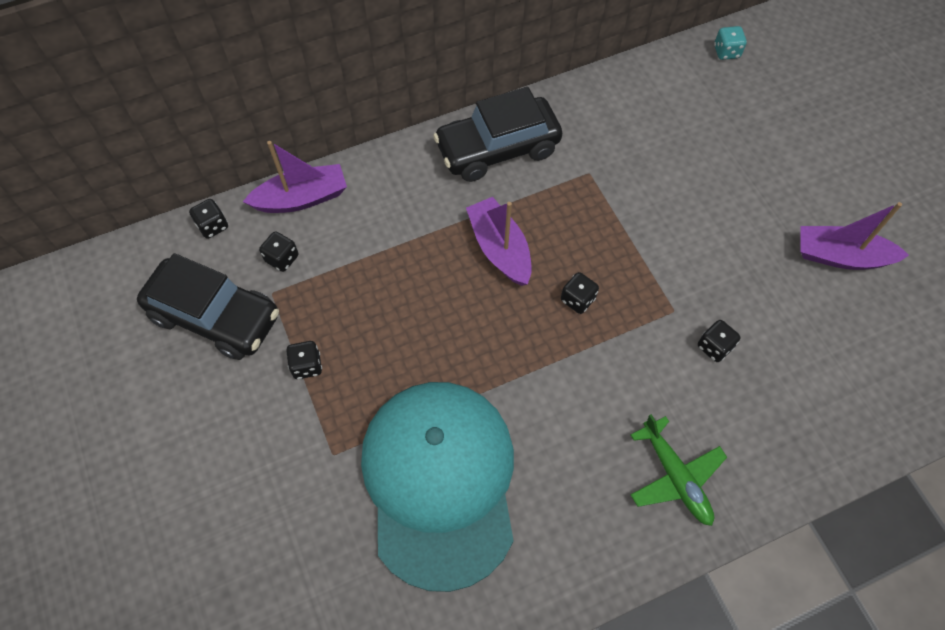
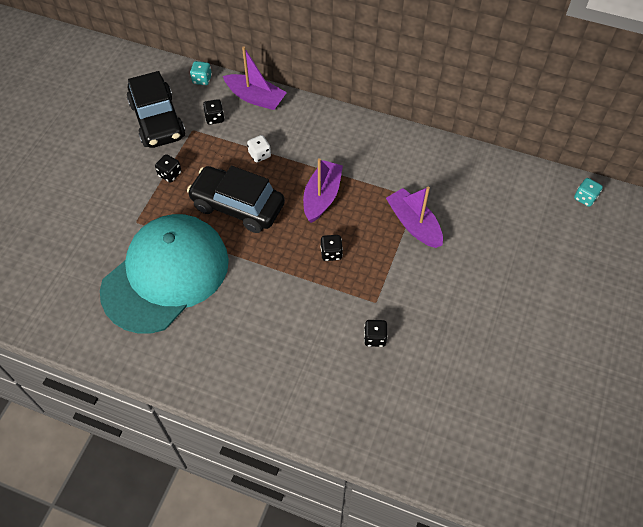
camera: 45 degrees right, 5 degrees down
black dice [189,199,228,239] -> turquoise dice [190,61,212,85]
black car [433,87,562,182] -> black car moved to [187,166,285,233]
green plane [631,414,727,526] -> none
purple boat [800,202,909,270] -> purple boat moved to [386,187,443,248]
none -> white dice [247,135,271,163]

